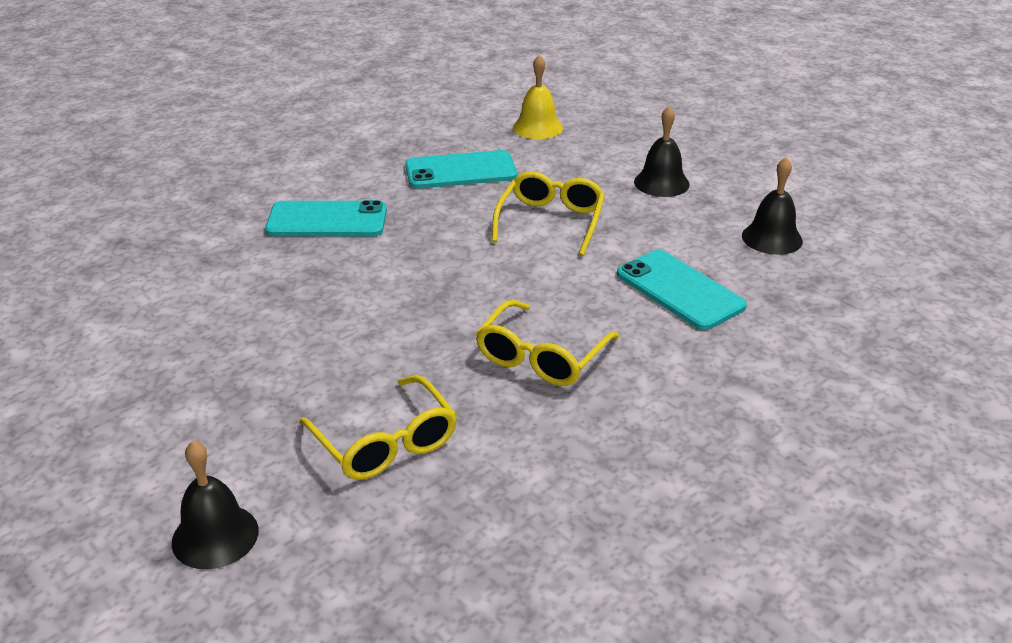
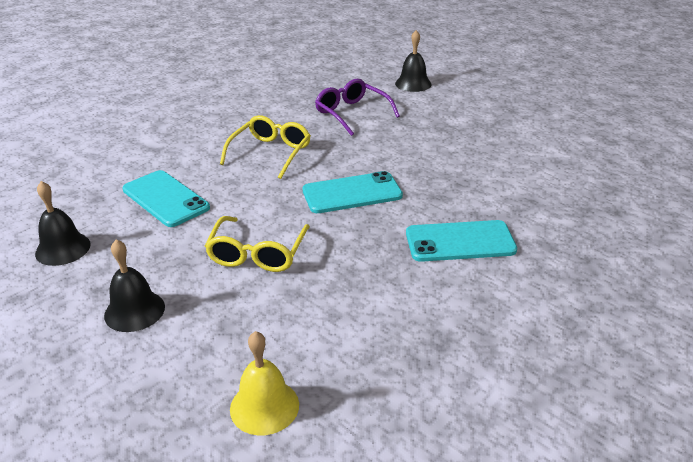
camera: 175 degrees right, 0 degrees up
yellow glasses [299,375,457,480] -> purple glasses [315,79,400,136]
turquoise phone [405,150,517,189] -> turquoise phone moved to [302,171,403,213]

